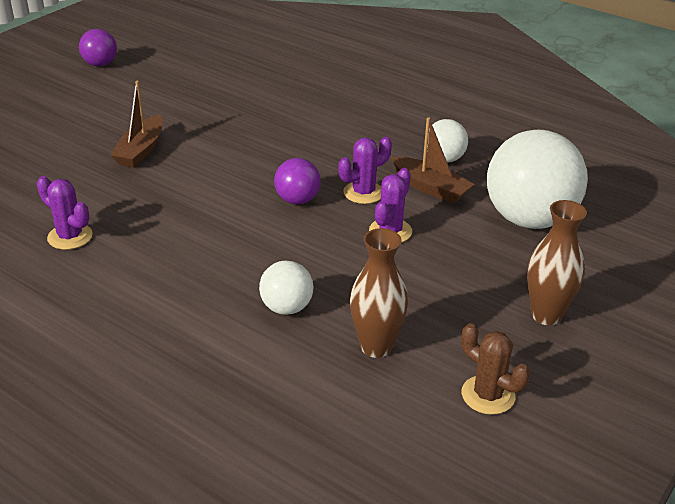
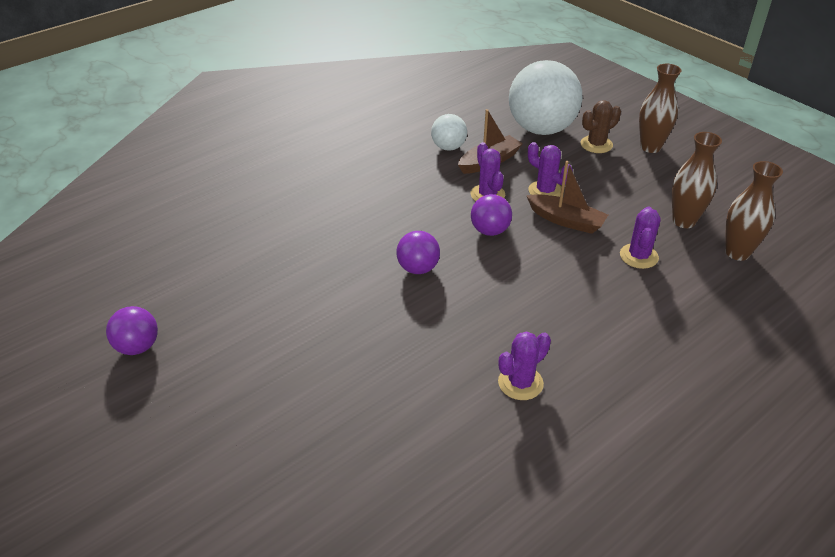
camera: 75 degrees left, 5 degrees up
brown boat [110,81,163,168] -> brown boat moved to [526,161,608,234]
white ball [259,261,314,315] -> purple cactus [620,206,661,269]
brown cactus [461,323,530,415] -> brown cactus moved to [581,100,621,153]
none -> purple ball [396,231,440,274]
none -> brown vase [725,161,783,261]

